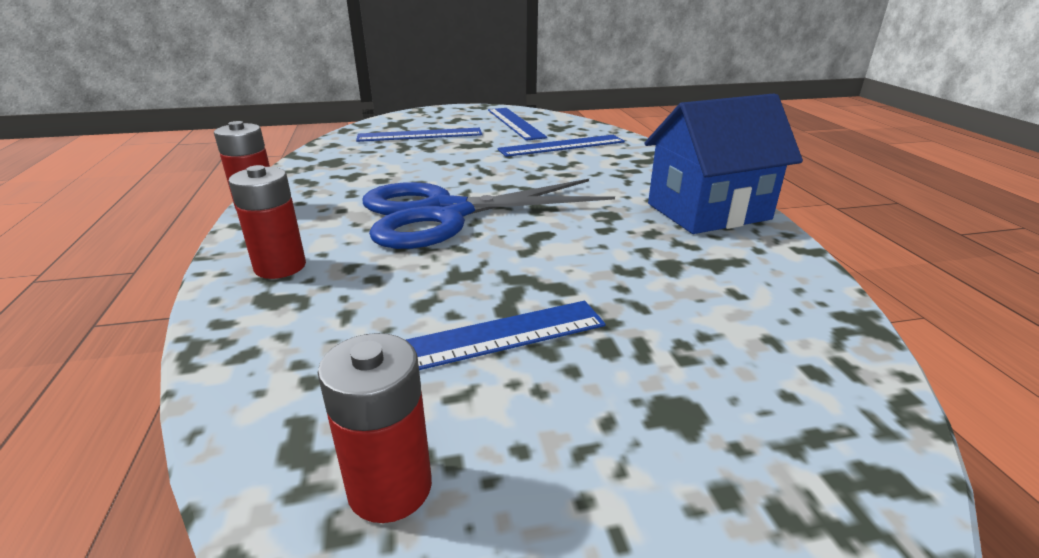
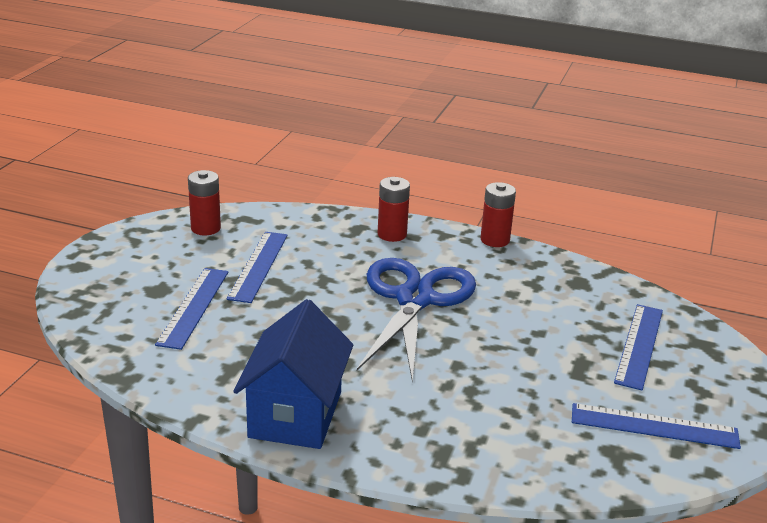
camera: 120 degrees right, 0 degrees up
blue ruler [497,135,625,157] -> blue ruler moved to [155,268,228,350]

